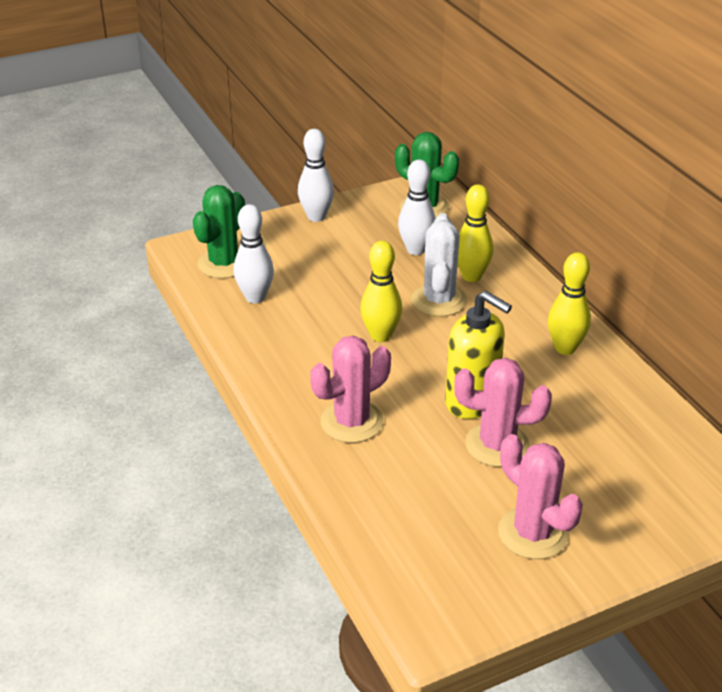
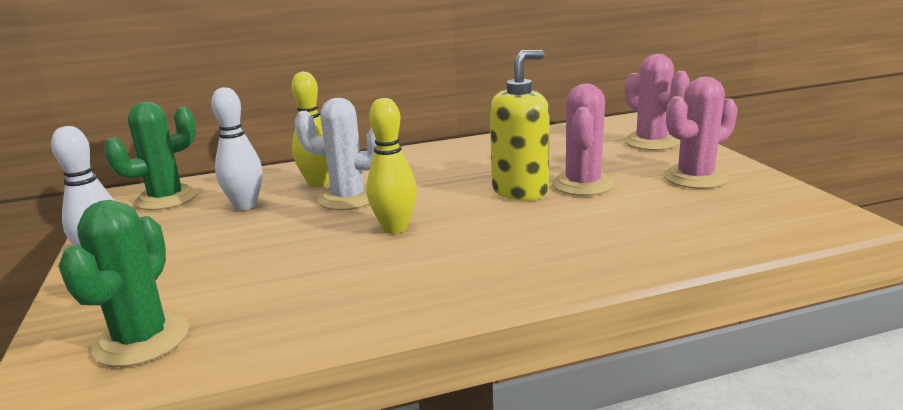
camera: 80 degrees left, 15 degrees down
green cactus [193,185,245,278] -> green cactus turned 60 degrees clockwise [58,200,189,367]
white bowling pin [234,204,274,303] -> none
pink cactus [310,336,391,443] -> pink cactus moved to [624,54,690,150]
yellow bowling pin [548,252,591,355] -> none

